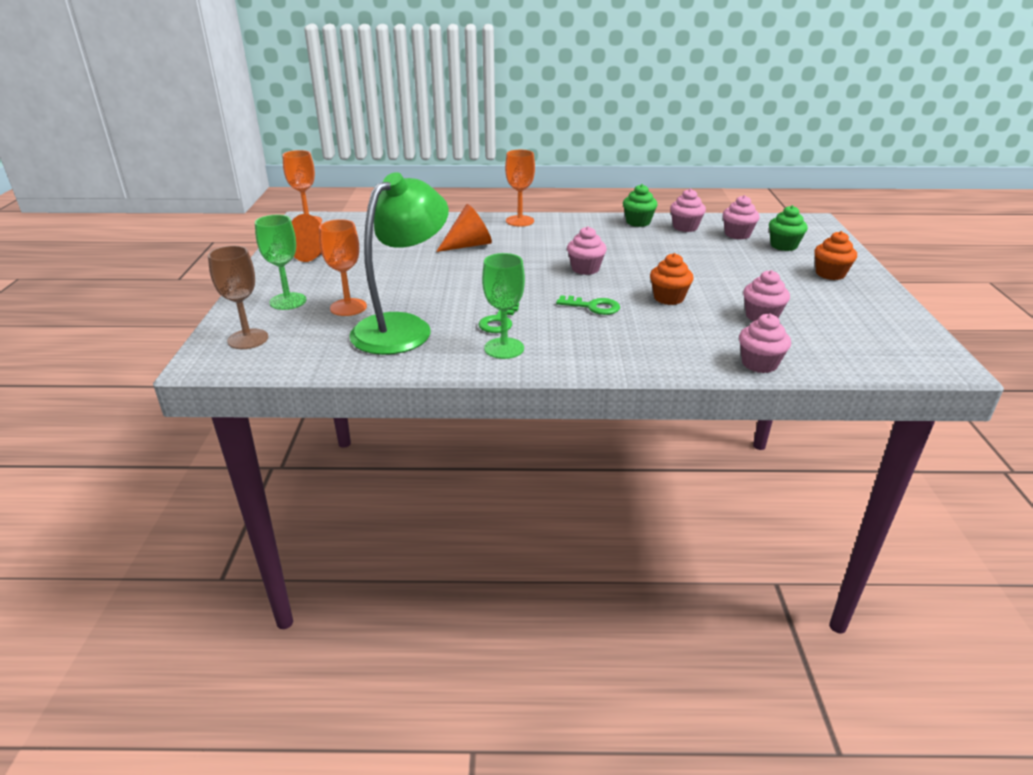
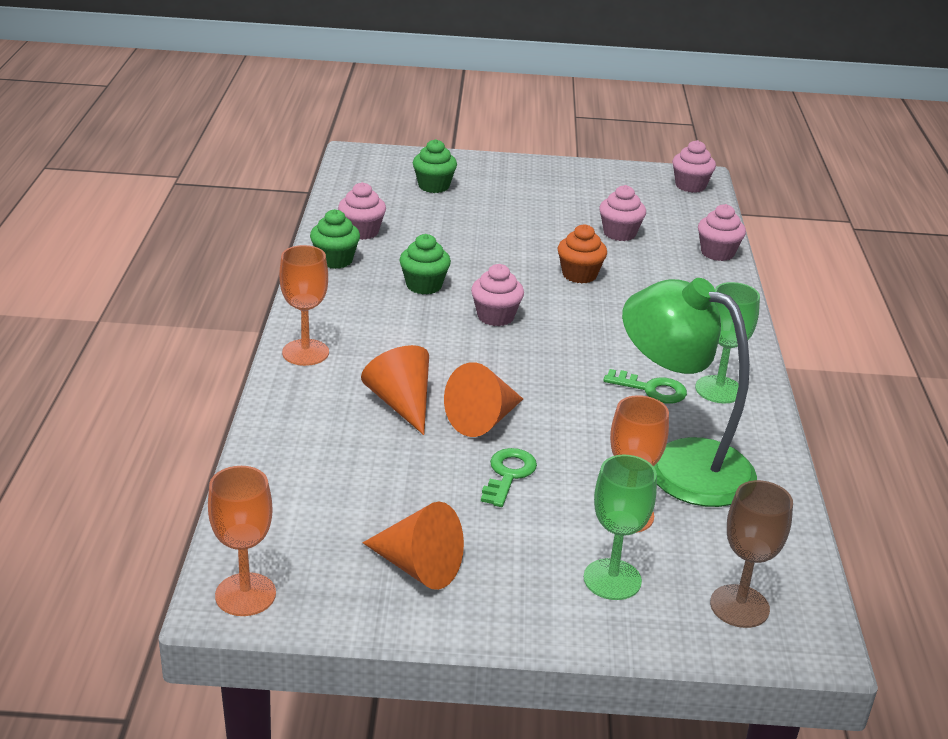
camera: 90 degrees left, 0 degrees up
green key [556,295,620,315] -> green key moved to [481,448,537,507]
pink cupcake [723,195,760,239] -> pink cupcake moved to [672,140,716,193]
orange cupcake [814,231,857,280] -> none
none -> green cupcake [399,234,451,295]
none -> orange cone [444,362,523,437]

